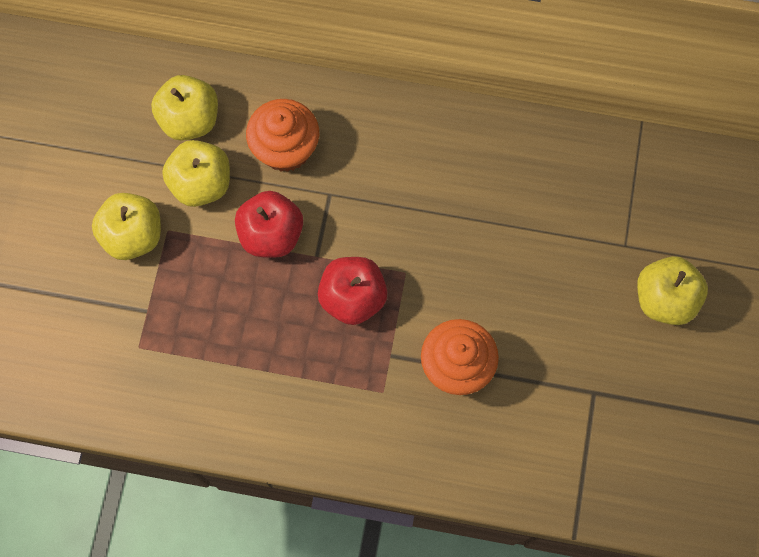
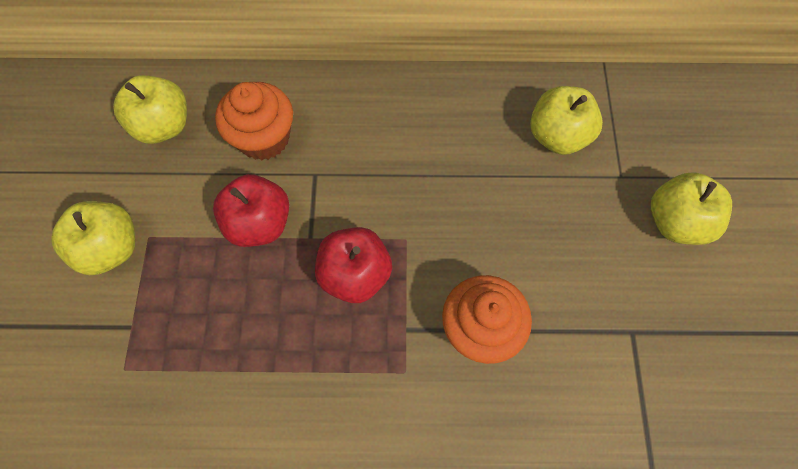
camera: 10 degrees left, 5 degrees down
yellow apple [162,140,230,207] -> yellow apple moved to [530,86,603,155]

